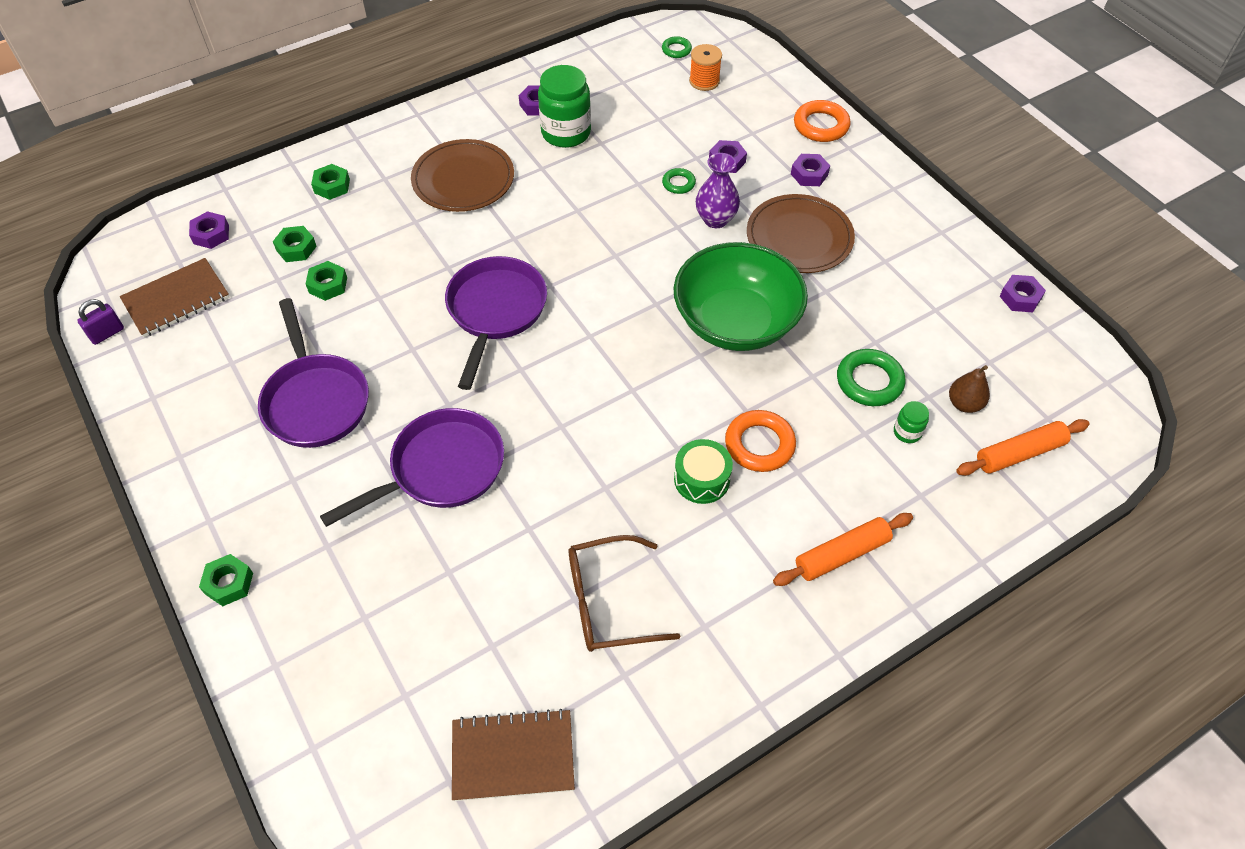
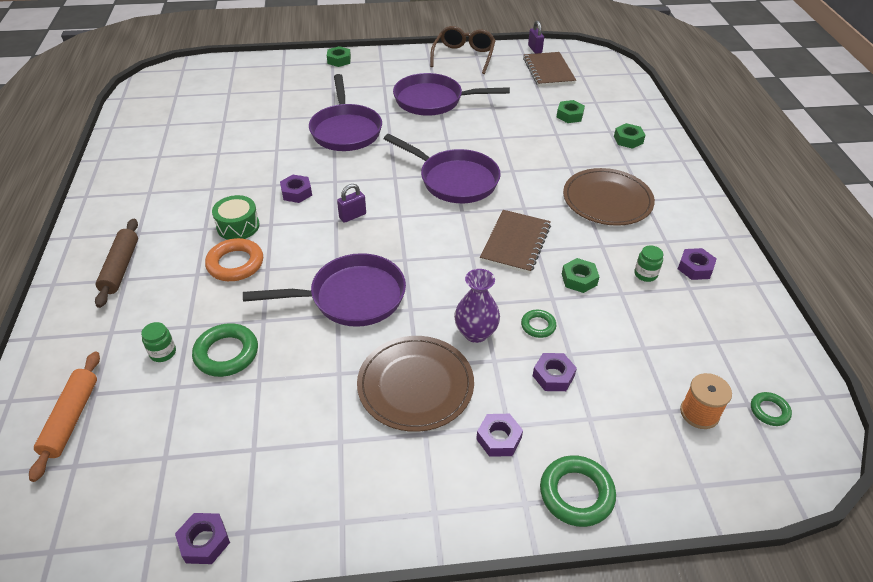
camera: 115 degrees right, 10 degrees down
purple nut [189,211,229,249] -> purple nut moved to [280,175,312,203]
green nut [306,261,347,301] -> green nut moved to [562,258,599,293]
brown notebook [452,709,575,801] -> brown notebook moved to [480,210,551,274]
green jar [538,65,591,148] -> green jar [634,245,663,282], size x0.46
brown glasses [569,535,681,652] -> brown glasses moved to [430,26,496,74]
green bowl [674,242,808,351] -> purple pan [243,253,406,327]
orange rolling pin [773,513,913,586] -> brown rolling pin [95,219,138,308]
orange ring [794,100,851,142] -> green ring [540,455,616,527]
brown pear [949,365,990,413] -> none
none -> purple padlock [337,184,366,223]

